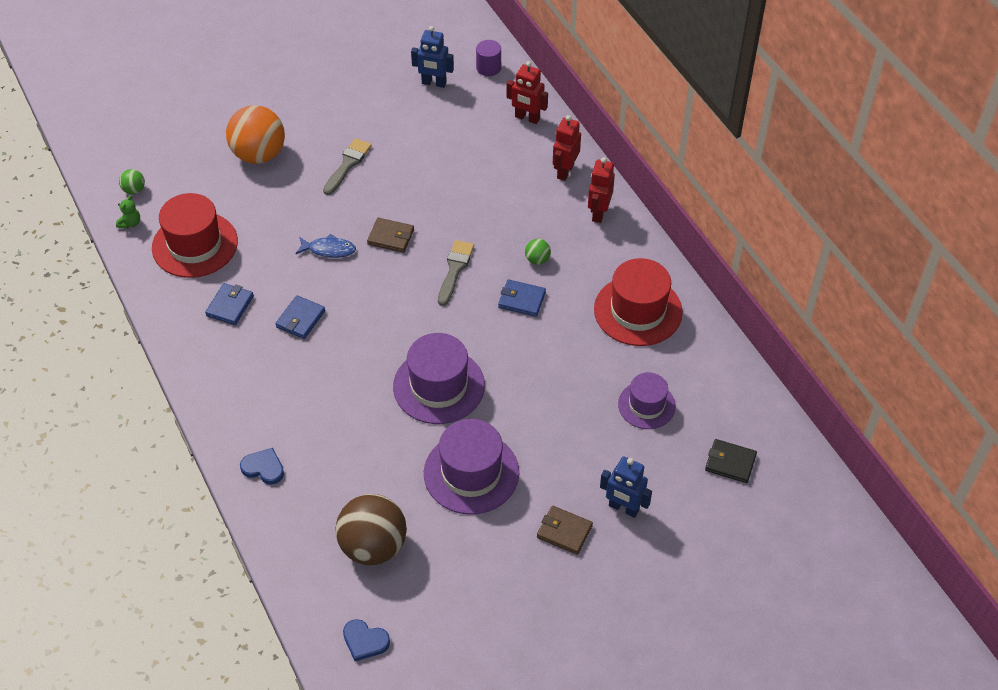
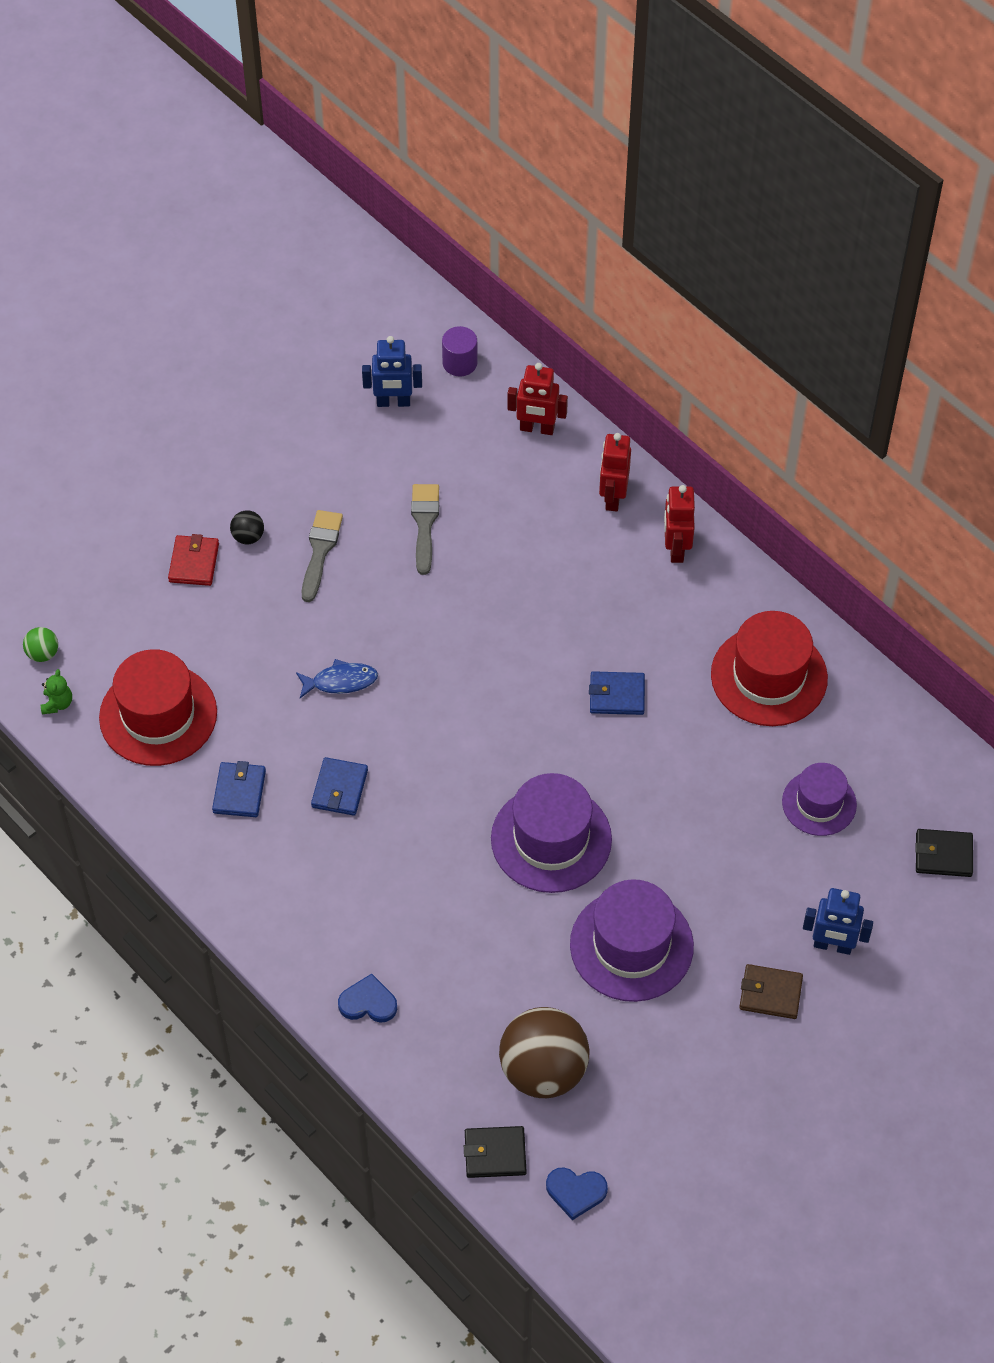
camera: 15 degrees left, 5 degrees up
orange ball [226,105,285,164] -> red wallet [168,534,219,586]
brown wallet [367,218,414,253] -> none
grey brush [438,240,474,306] -> grey brush moved to [411,484,439,575]
green ball [525,239,551,265] -> none
none -> black ball [230,510,264,545]
none -> black wallet [464,1126,526,1178]

